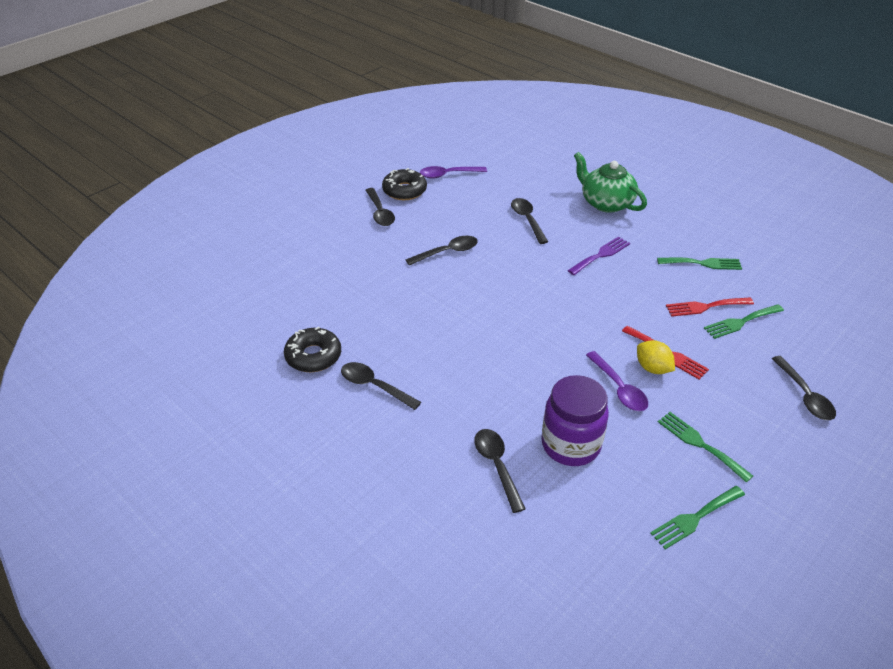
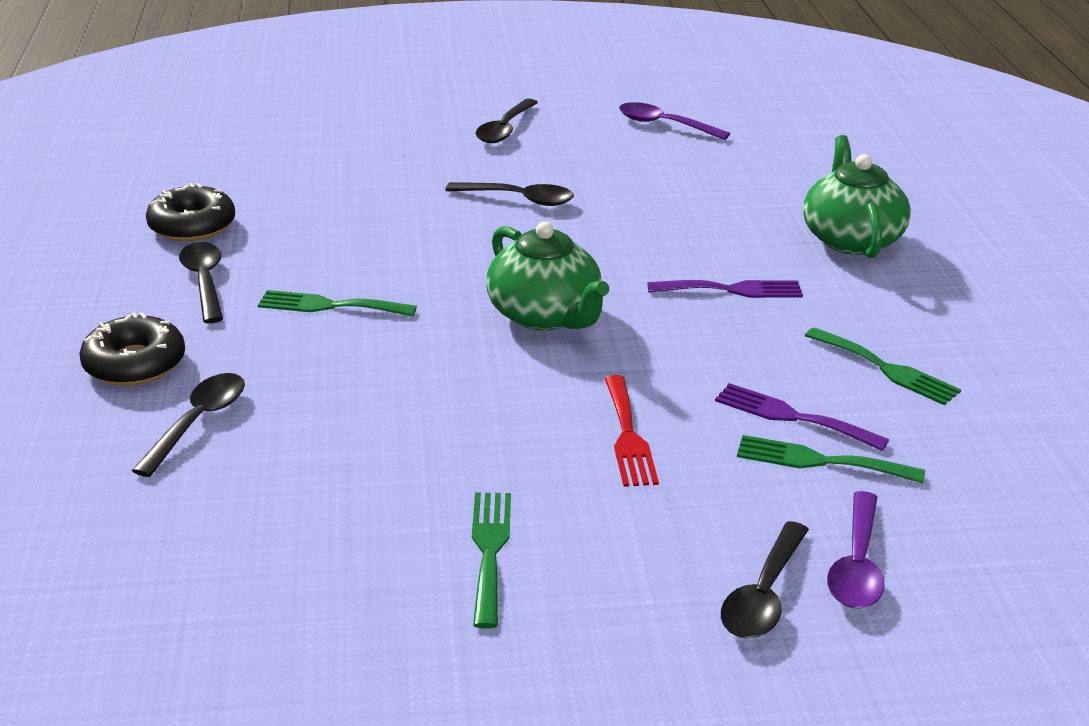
camera: 40 degrees right, 10 degrees down
black donut [382,168,427,200] -> black donut moved to [79,312,185,386]
black spoon [511,198,548,244] -> none
purple jar [541,375,609,466] -> none
purple spoon [586,351,648,411] -> purple spoon moved to [827,491,885,608]
yellow lemon [637,340,675,374] -> none
green fork [650,486,745,549] -> green fork moved to [258,290,417,317]
red fork [666,298,754,317] -> purple fork [715,383,889,451]
none -> green teapot [486,222,609,331]

